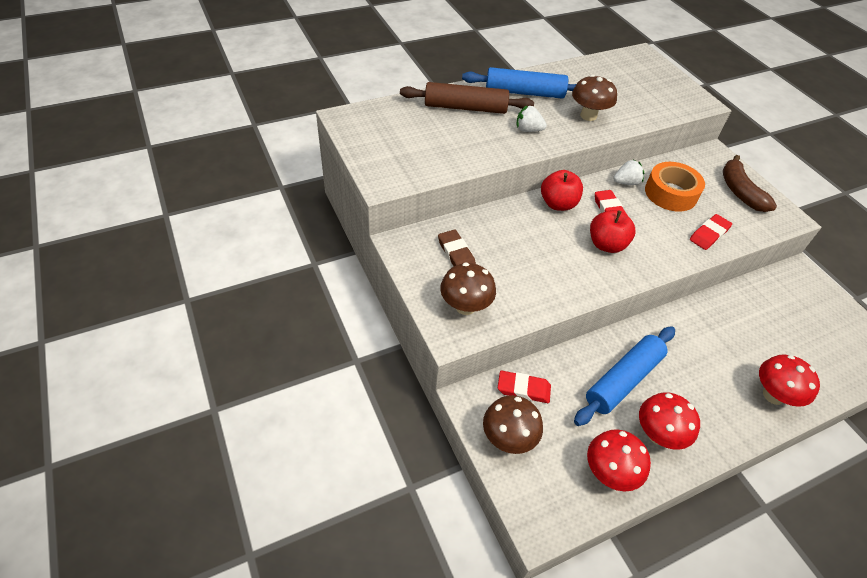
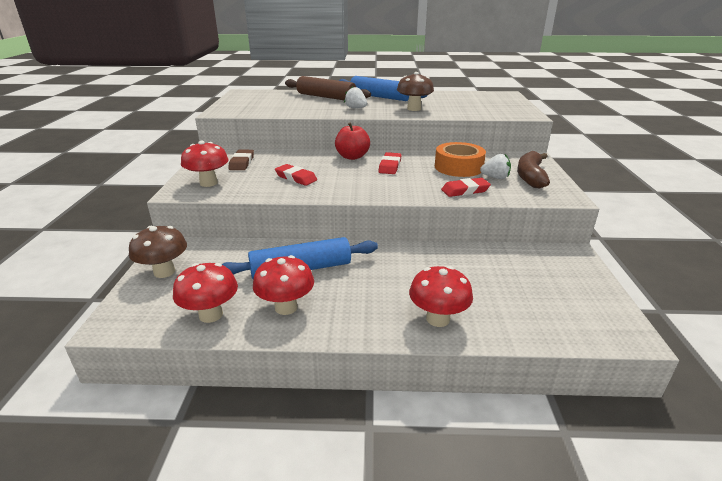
camera: 30 degrees right, 20 degrees down
brown mushroom [440,262,496,315] -> red mushroom [181,141,229,187]
red eraser [498,371,551,403] -> red eraser moved to [275,164,317,186]
red apple [590,210,635,253] -> none
white strawberry [613,159,644,185] -> white strawberry moved to [480,154,511,179]

